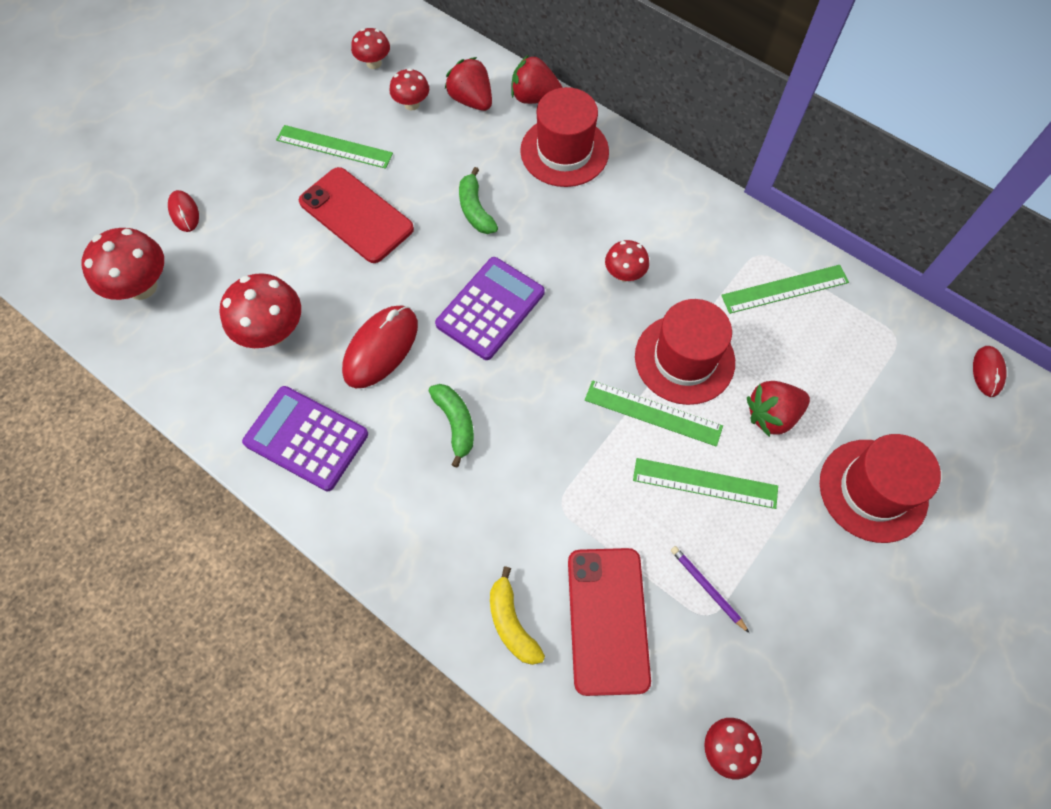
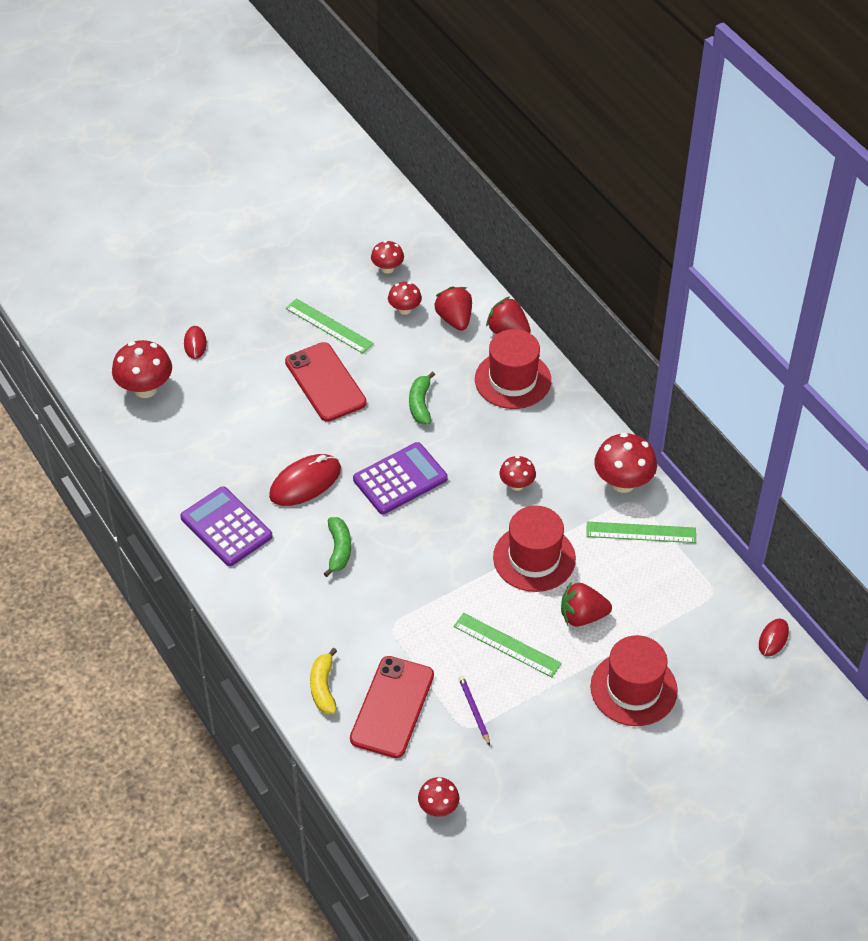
camera: 20 degrees right, 15 degrees down
red mushroom [220,273,301,348] -> red mushroom moved to [594,433,657,493]
green ruler [585,380,723,447] -> none

